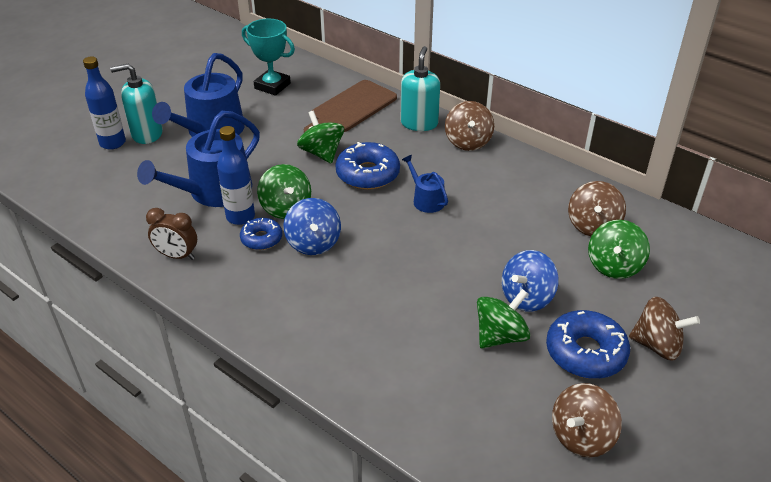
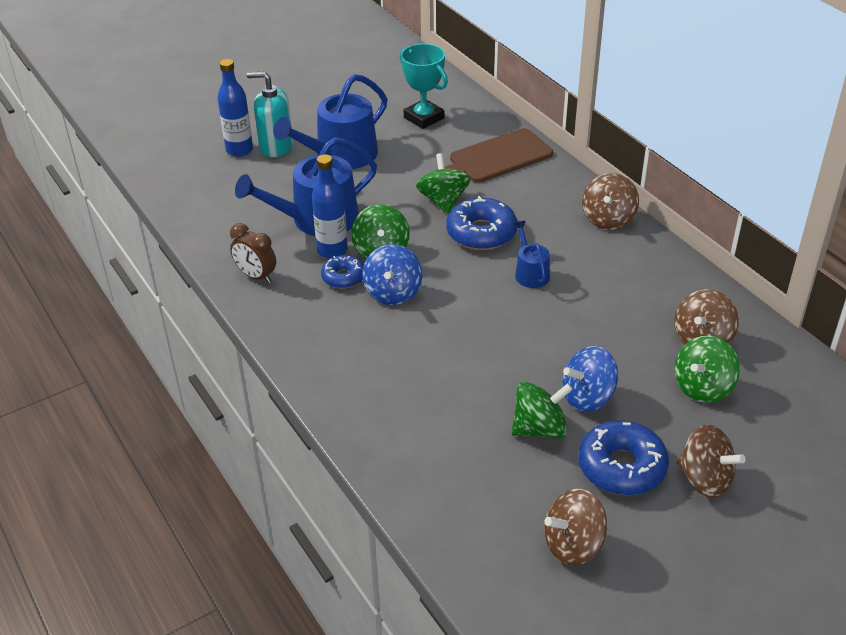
camera: 20 degrees right, 0 degrees up
turquoise soap dispenser [401,46,440,131] -> none

